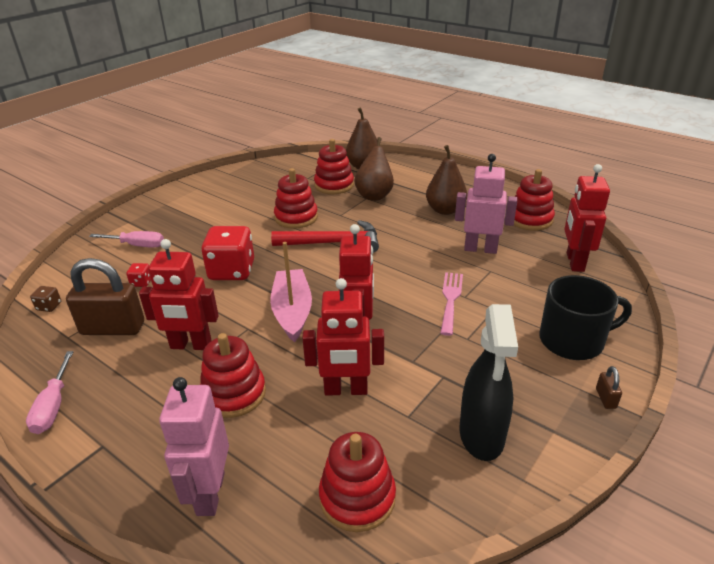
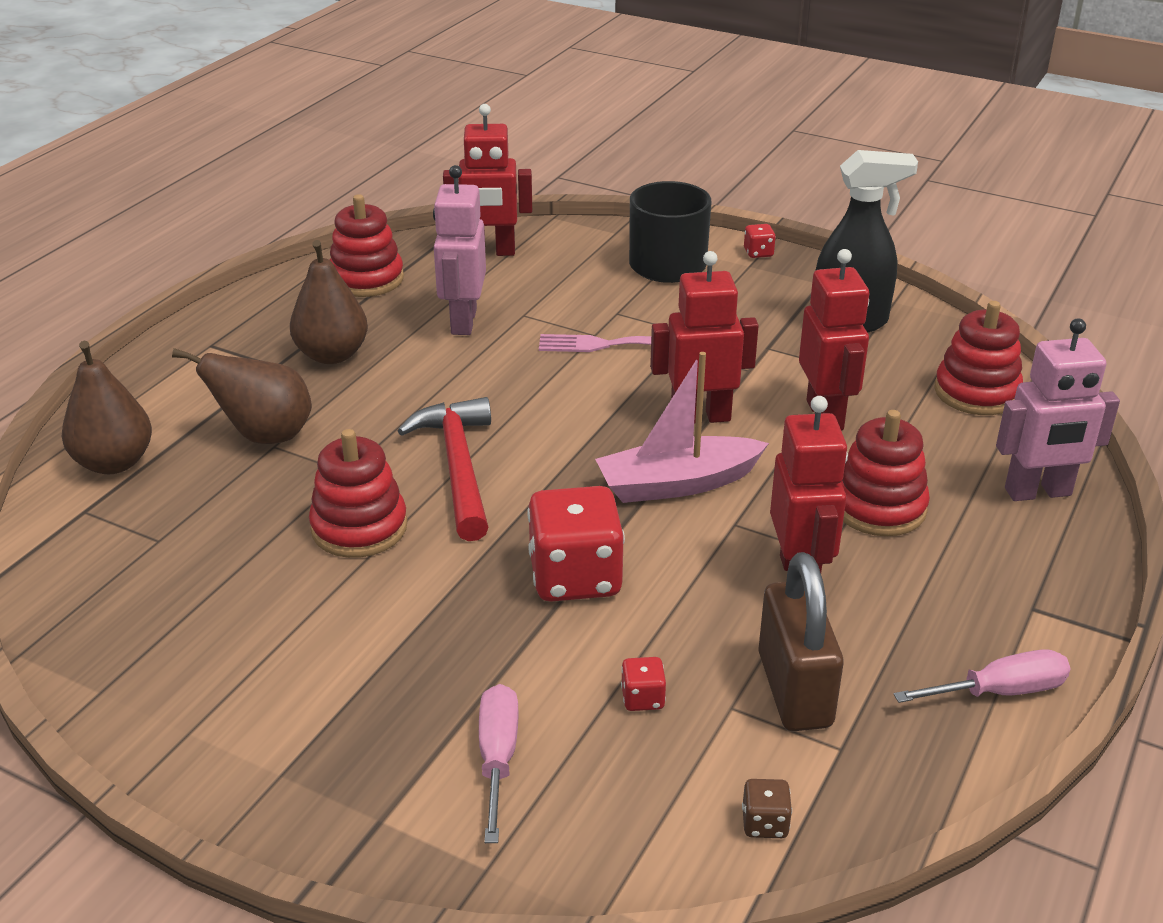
camera: 100 degrees left, 0 degrees up
red stacking toy [314,139,354,194] -> none
brown padlock [596,366,622,409] -> red dice [744,224,776,258]

